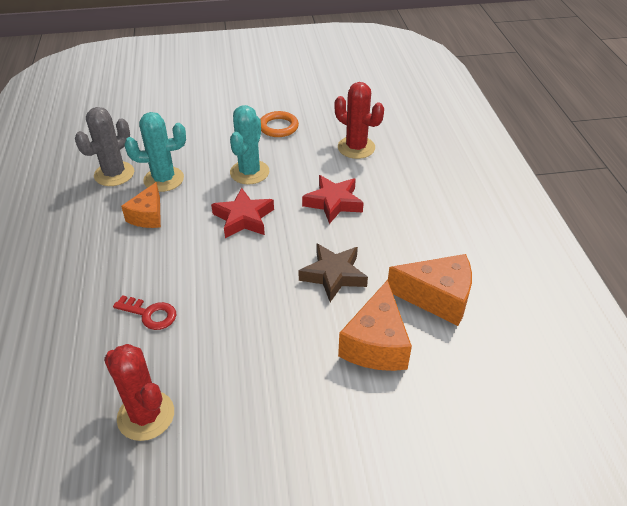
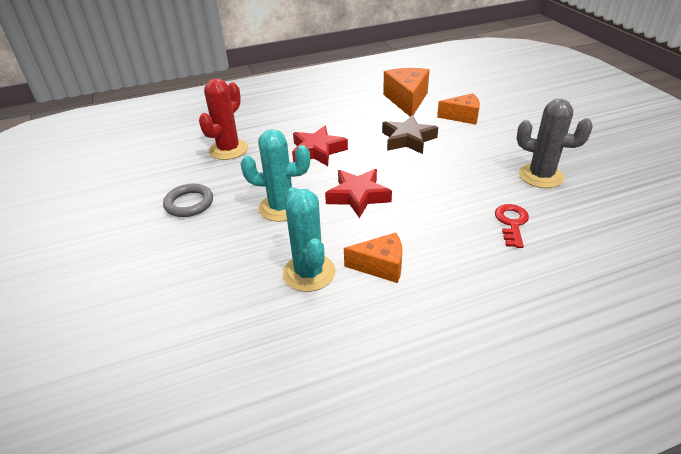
camera: 100 degrees left, 5 degrees down
grey cactus [75,107,134,186] -> grey cactus moved to [517,99,593,188]
red cactus [104,344,174,441] -> none
orange ring [260,111,299,137] -> grey ring [163,184,213,217]
orange cheese [338,280,412,371] -> orange cheese [437,93,480,125], size x0.66

